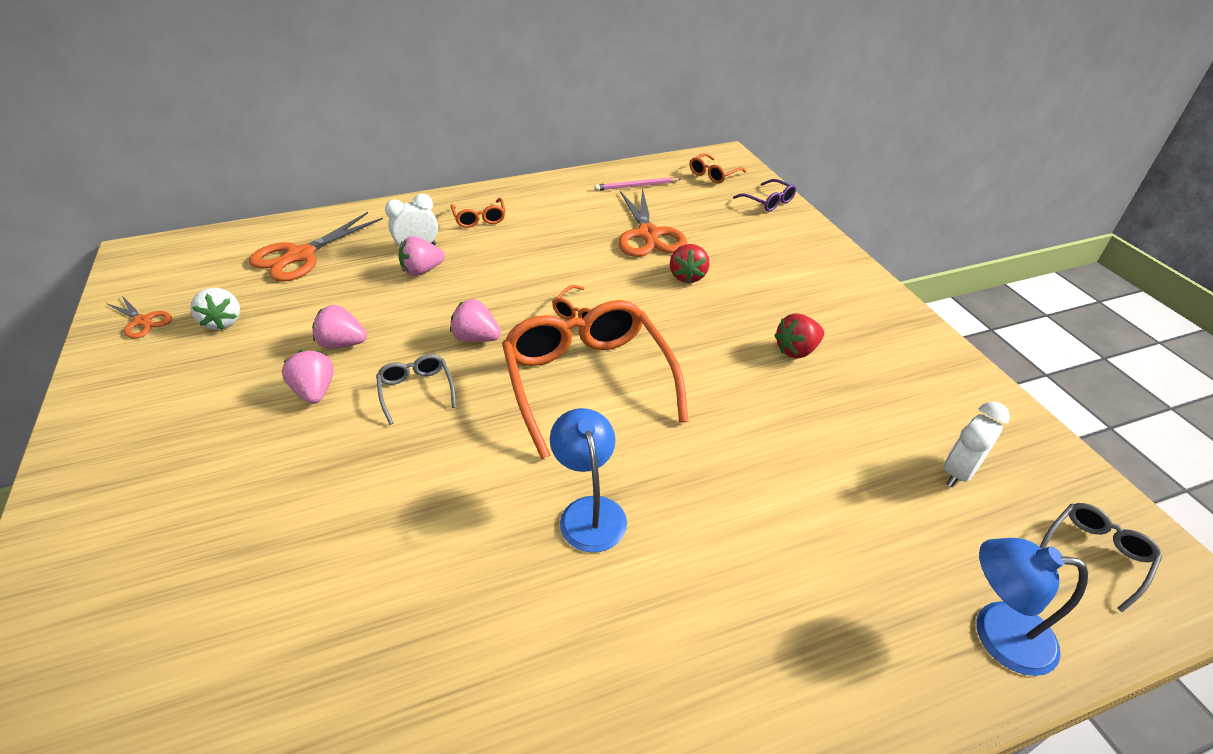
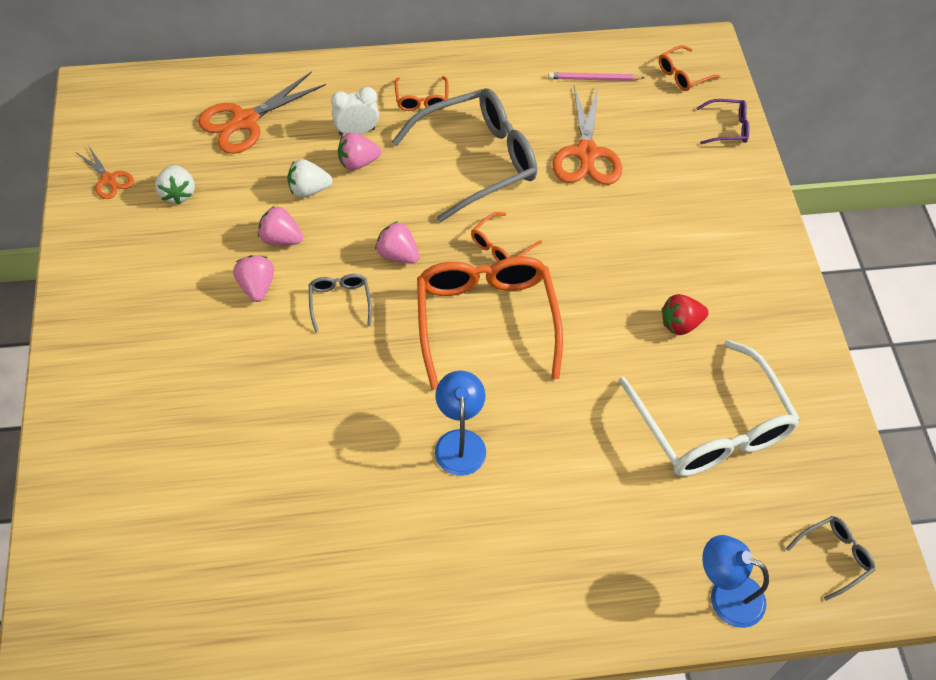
camera: 10 degrees right, 15 degrees up
red strawberry [670,244,709,284] -> none
purple glasses [733,179,796,212] -> purple glasses turned 60 degrees counterclockwise [696,99,750,144]
white clock [944,402,1010,487] -> none
none -> white strawberry [287,159,332,198]
none -> grey glasses [392,88,537,222]
none -> white glasses [619,340,800,477]

